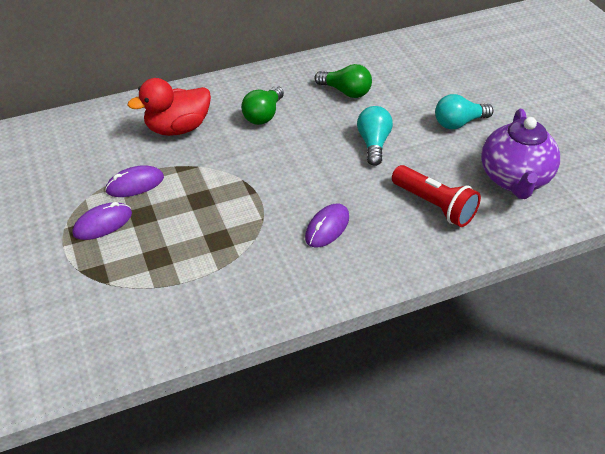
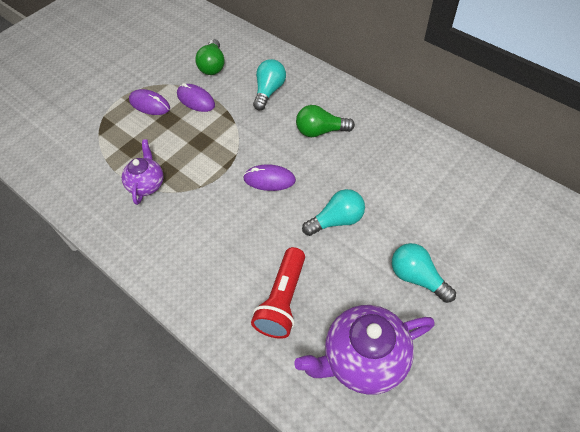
camera: 65 degrees right, 10 degrees up
red duck [128,78,211,136] -> turquoise light bulb [253,59,286,111]
purple mouse [305,203,349,248] -> purple mouse moved to [243,164,296,191]
green light bulb [314,64,372,98] -> green light bulb moved to [195,39,225,75]
none -> purple teapot [122,139,164,205]

